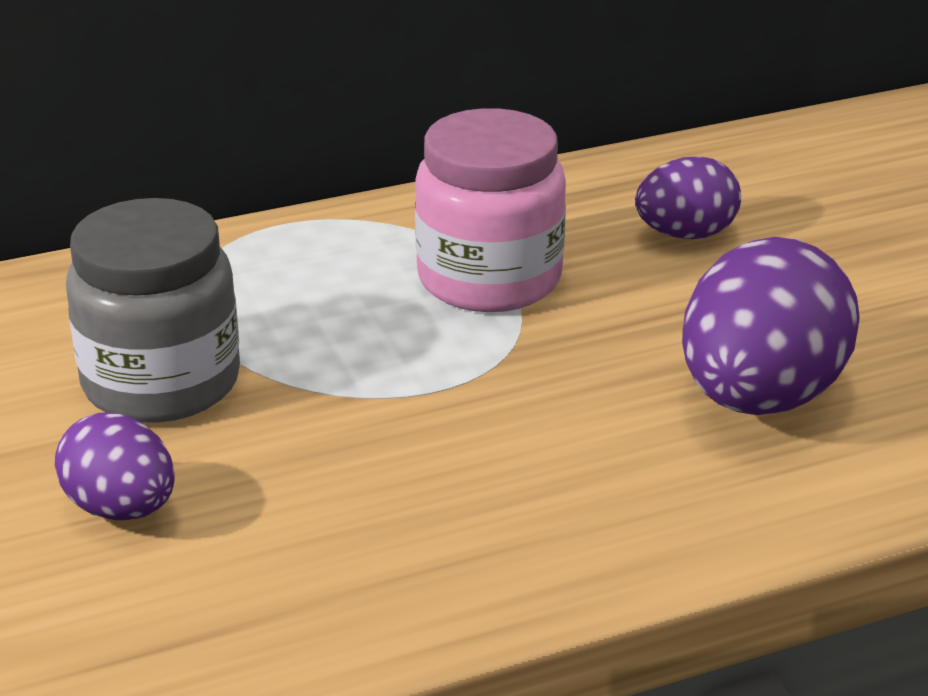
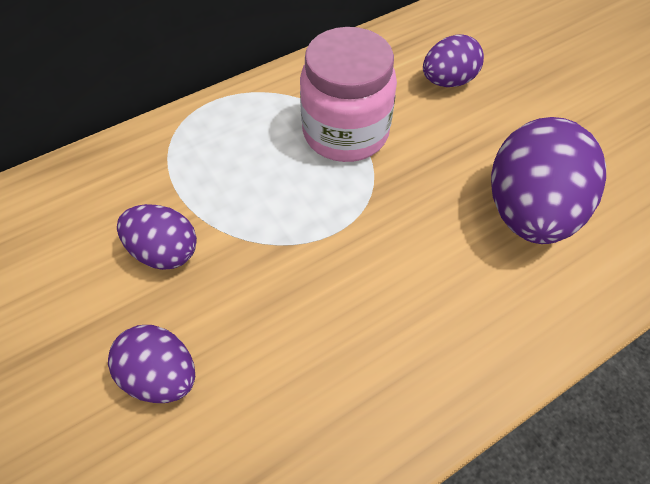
camera: 10 degrees left, 25 degrees up
grey jar [66,198,240,423] -> purple egg [117,204,197,270]

